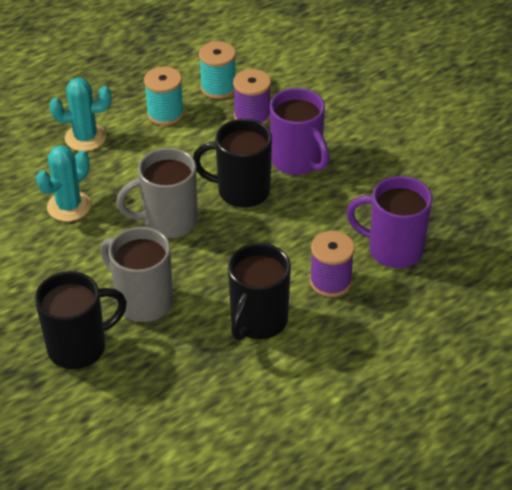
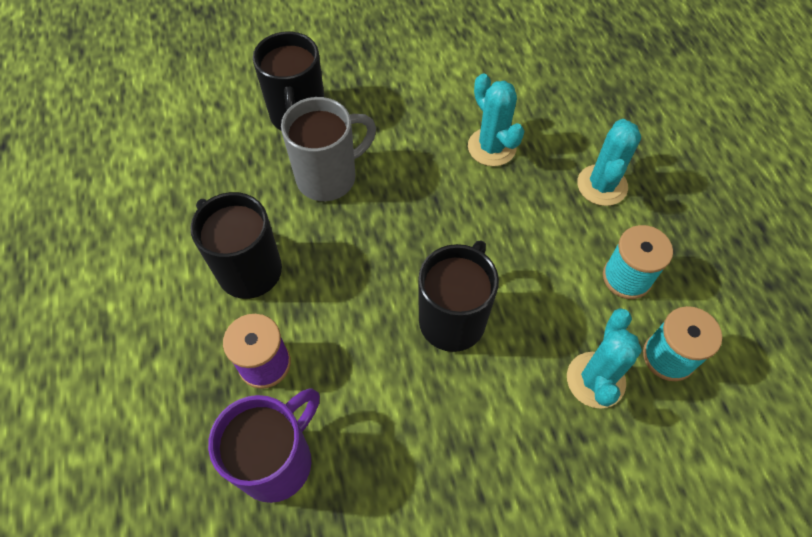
camera: 110 degrees right, 15 degrees up
grey mug [116,148,198,238] -> none
purple spool [233,69,271,125] -> turquoise cactus [567,308,642,408]
purple mug [270,88,329,175] -> none

